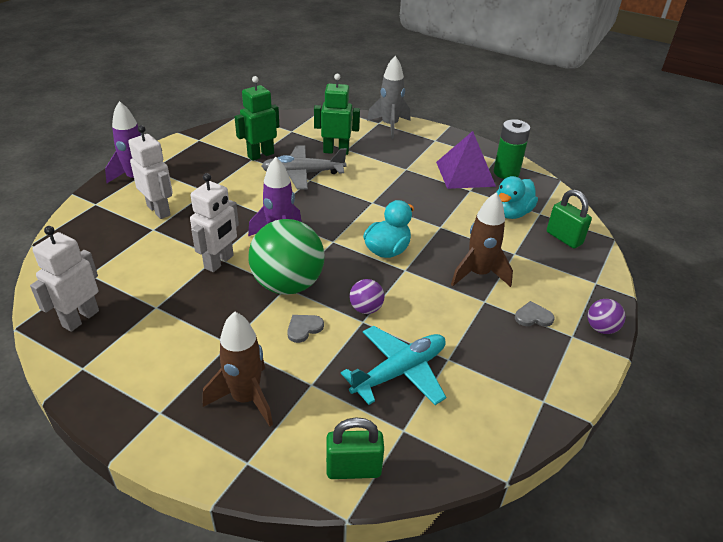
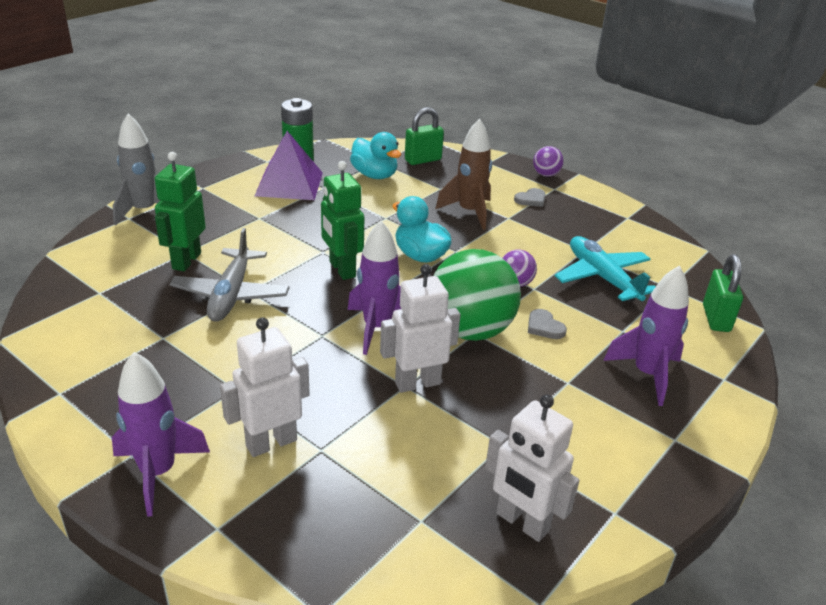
camera: 80 degrees left, 5 degrees down
white robot [190,173,239,272] -> white robot turned 60 degrees counterclockwise [380,264,460,393]
brown rocket [203,311,273,426] -> purple rocket [603,265,689,406]
green robot [234,76,279,161] -> green robot moved to [321,161,364,280]
grey heart [515,301,555,327] -> grey heart turned 135 degrees counterclockwise [514,188,545,207]

